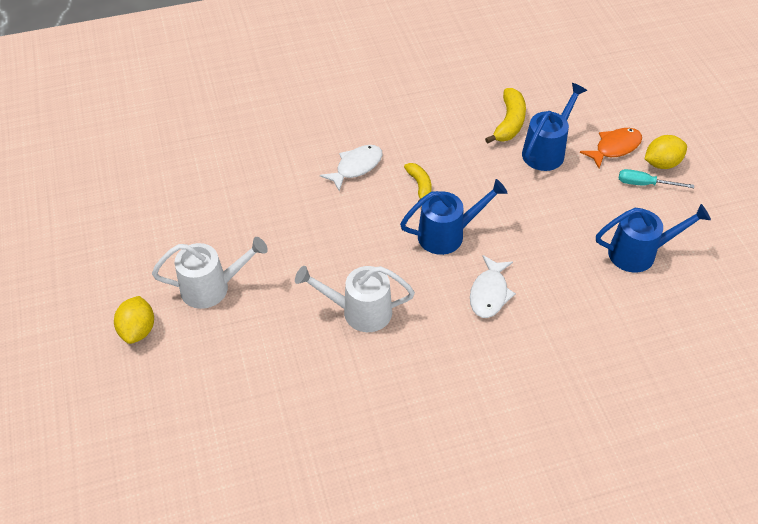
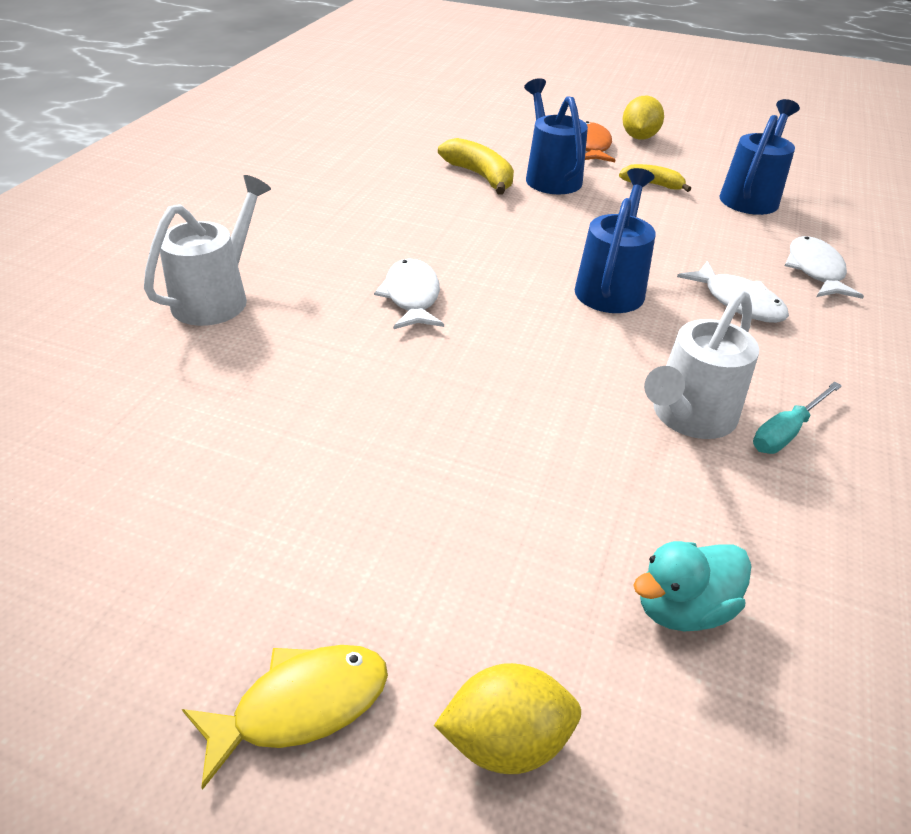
camera: 55 degrees left, 10 degrees down
yellow lemon [114,296,154,344] -> yellow lemon turned 45 degrees counterclockwise [434,663,581,774]
white watering can [152,237,268,309] -> white watering can moved to [144,175,271,326]
yellow banana [404,163,431,201] -> yellow banana moved to [619,164,691,192]
turquoise screwdriver [619,169,694,188] -> turquoise screwdriver moved to [753,382,842,454]
none -> yellow fish [182,645,388,790]
none -> turquoise duck [633,541,751,632]
none -> white fish [785,236,864,299]

